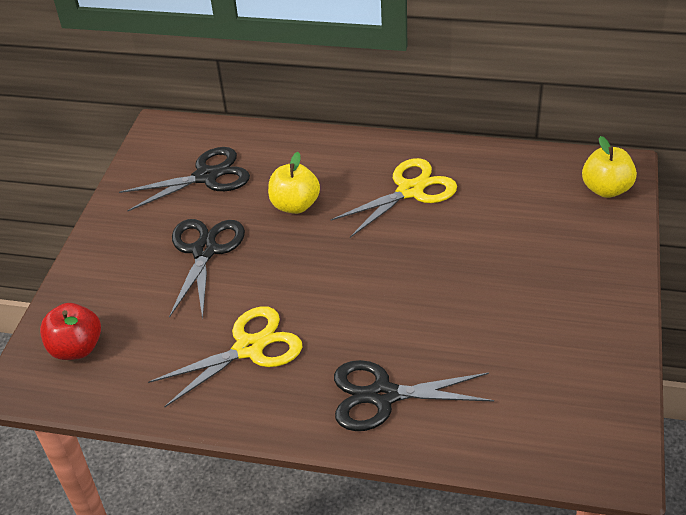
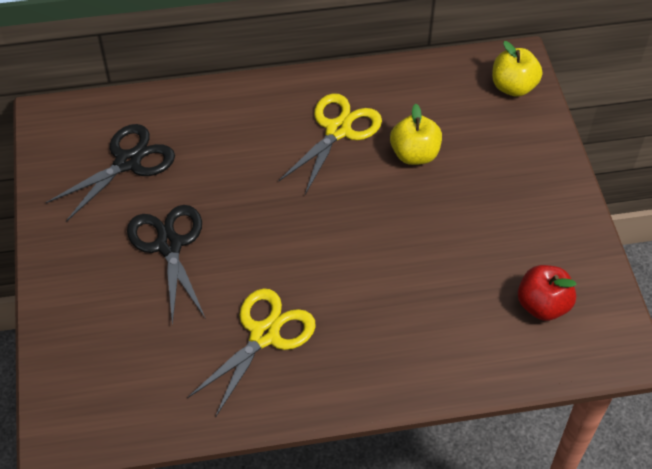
camera: 25 degrees left, 10 degrees up
red apple [40,303,101,360] -> red apple moved to [518,265,577,321]
yellow apple [268,152,320,214] -> yellow apple moved to [390,104,442,165]
black scissors [334,360,494,431] -> none

